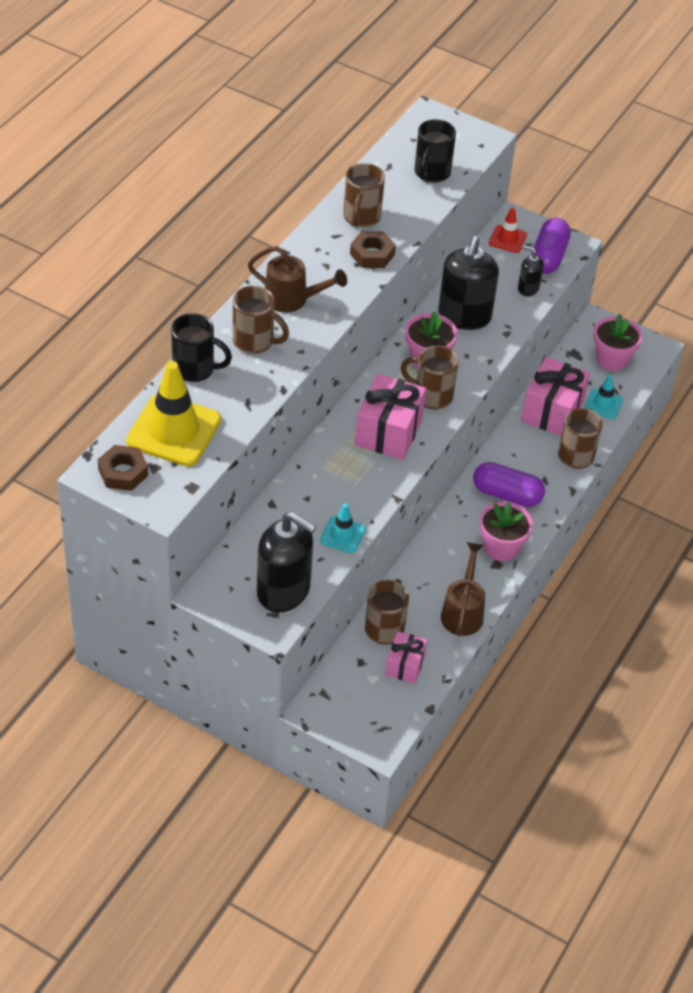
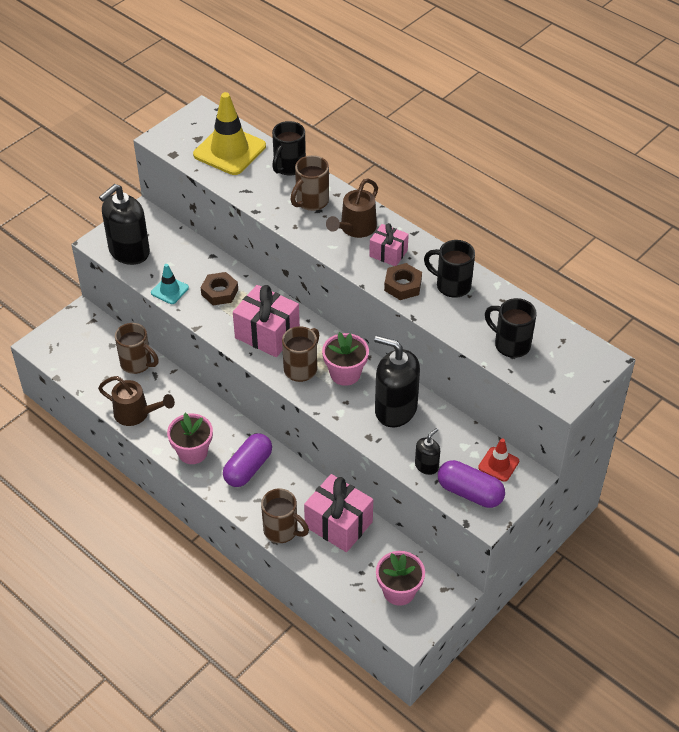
camera: 105 degrees right, 0 degrees up
brown nut [98,445,148,491] -> brown nut moved to [201,272,238,305]
brown mug [343,163,385,228] -> black mug [424,240,475,298]
pink gift [385,631,427,684] -> pink gift moved to [369,223,409,266]
turquoise traffic cone [584,375,623,420] -> none

